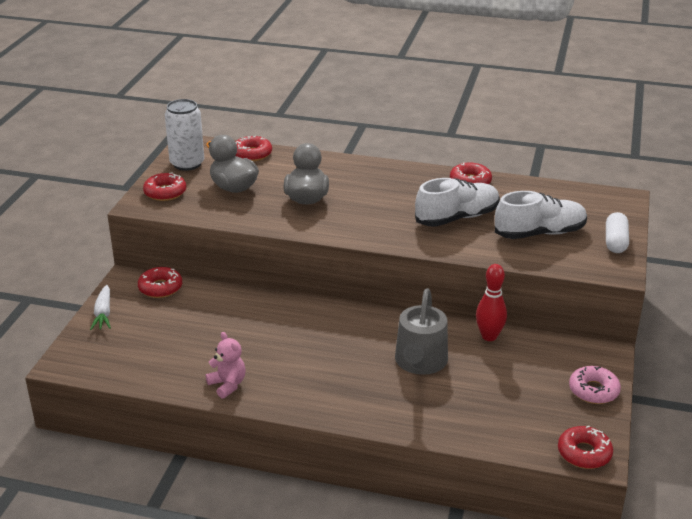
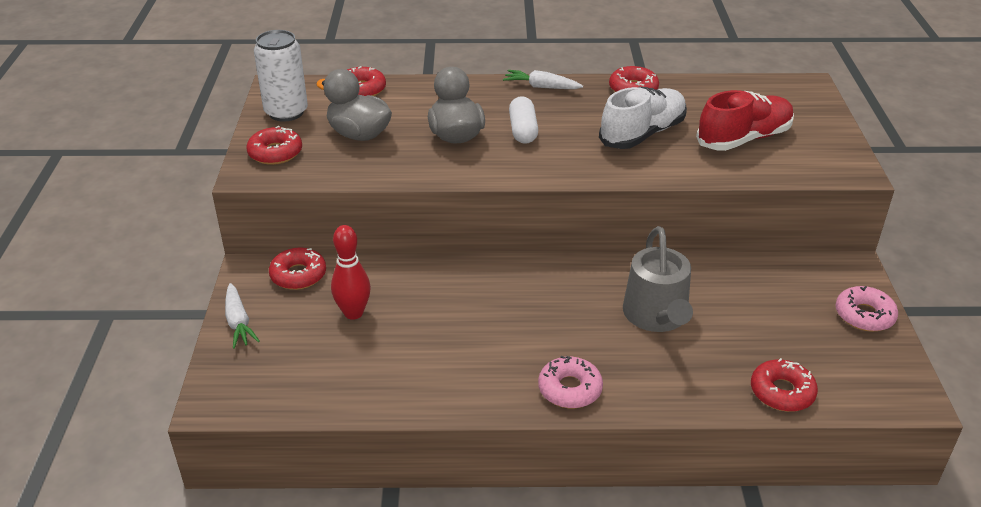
camera: 15 degrees left, 5 degrees up
pink teddy bear [206,332,246,399] -> none
red bowling pin [476,264,507,341] -> red bowling pin moved to [331,225,371,320]
white shoe [495,191,587,239] -> red shoe [696,90,794,151]
red donut [558,426,613,469] -> red donut moved to [751,358,818,412]
white capsule [606,212,629,253] -> white capsule moved to [509,96,538,144]
none -> white carrot [503,70,583,89]
none -> pink donut [538,356,603,408]

